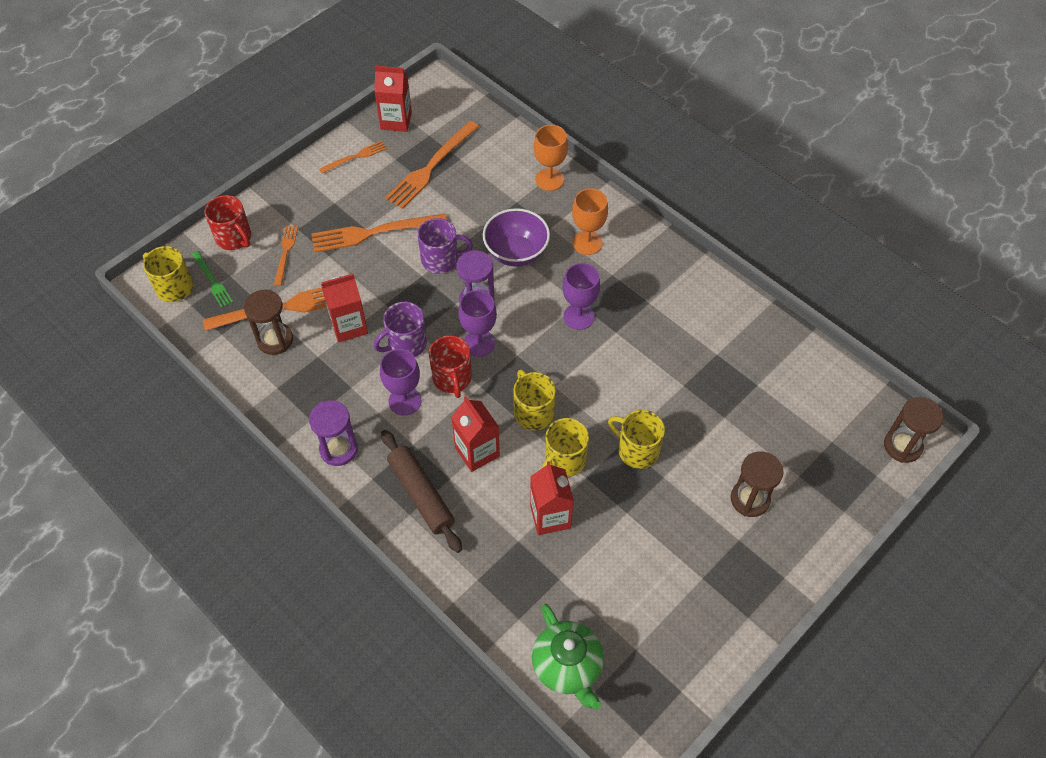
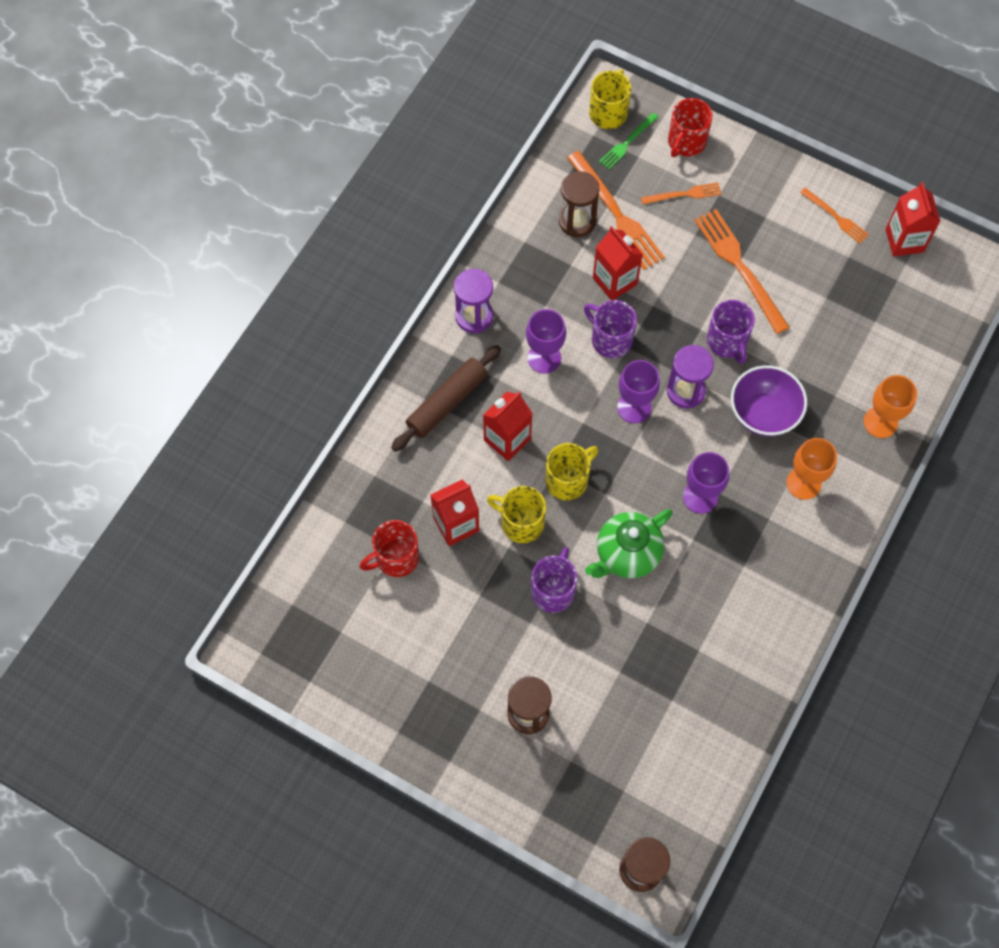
camera: 75 degrees right, 10 degrees up
orange fork [385,121,479,209] -> none
red mug [429,335,472,398] -> red mug moved to [360,520,419,577]
green teapot [532,604,604,710] -> green teapot moved to [585,509,673,578]
yellow mug [608,410,665,469] -> purple mug [531,547,577,613]

